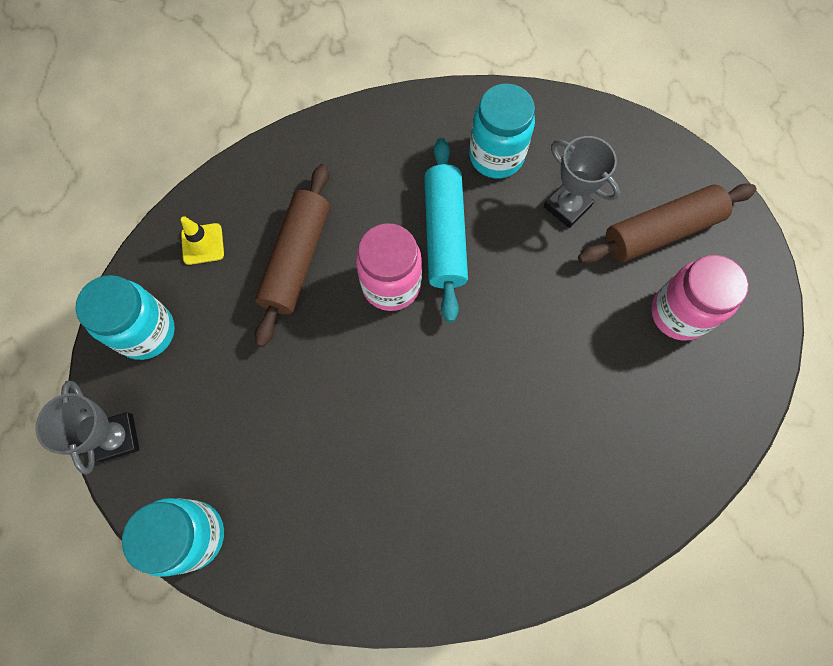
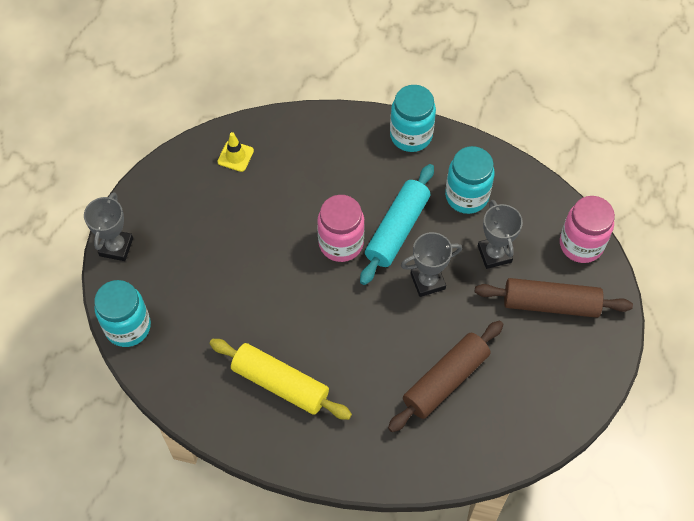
camera: 30 degrees right, 10 degrees down
turquoise jar [75,275,175,360] -> turquoise jar moved to [390,85,436,152]
brown rolling pin [254,164,330,347] -> brown rolling pin moved to [388,320,504,432]
pink jar [651,255,748,340] -> pink jar moved to [560,196,615,263]
none -> yellow rolling pin [210,339,352,420]
none -> grey trophy [401,232,462,297]

